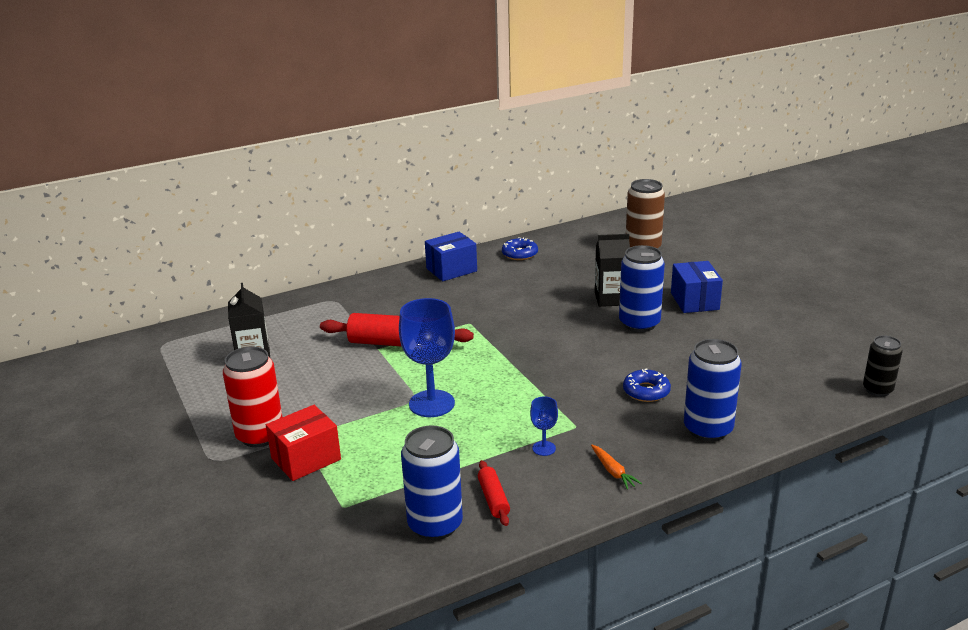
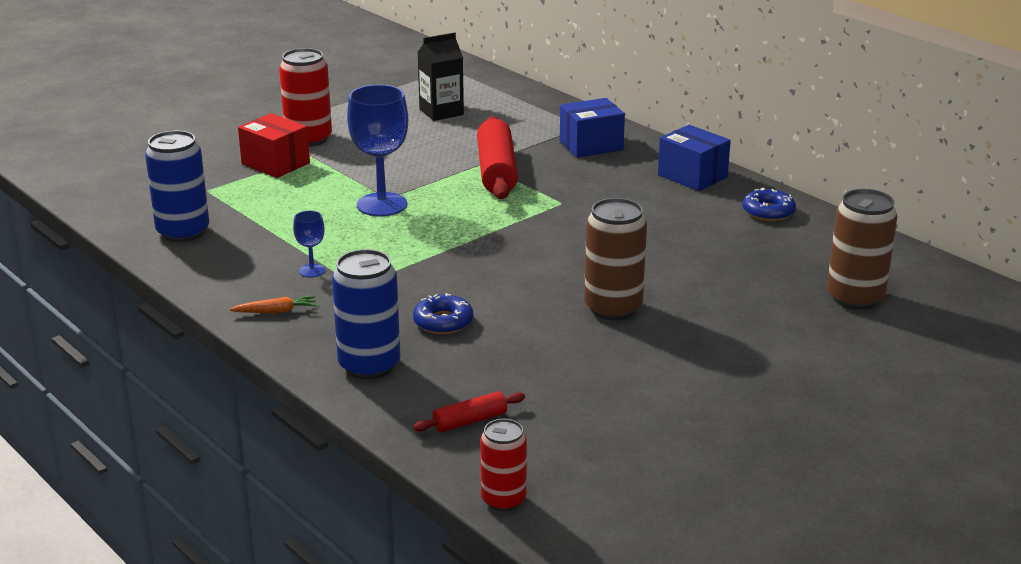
camera: 75 degrees right, 0 degrees up
red rolling pin [478,460,510,526] -> red rolling pin moved to [413,391,525,433]
orange carrot [591,444,642,490] -> orange carrot turned 150 degrees counterclockwise [229,296,317,313]
black carton [595,234,630,307] -> none
blue can [619,245,665,332] -> brown can [584,198,647,320]
blue box [671,261,723,313] -> blue box moved to [560,98,625,158]
black can [863,335,902,397] -> red can [480,419,527,511]

